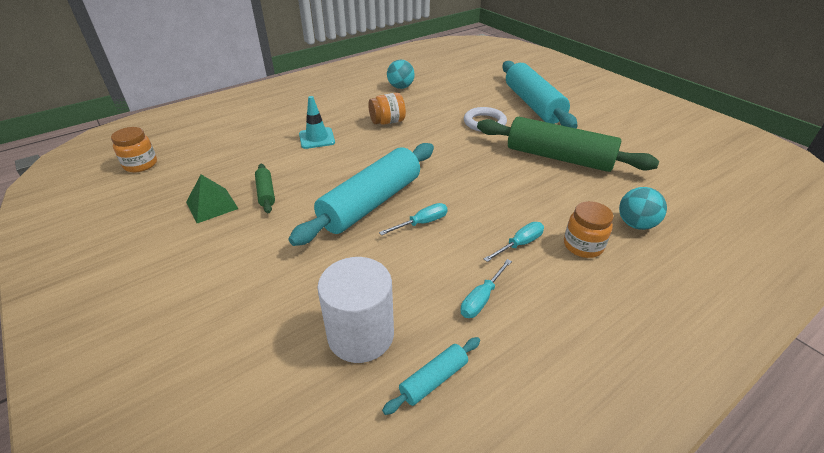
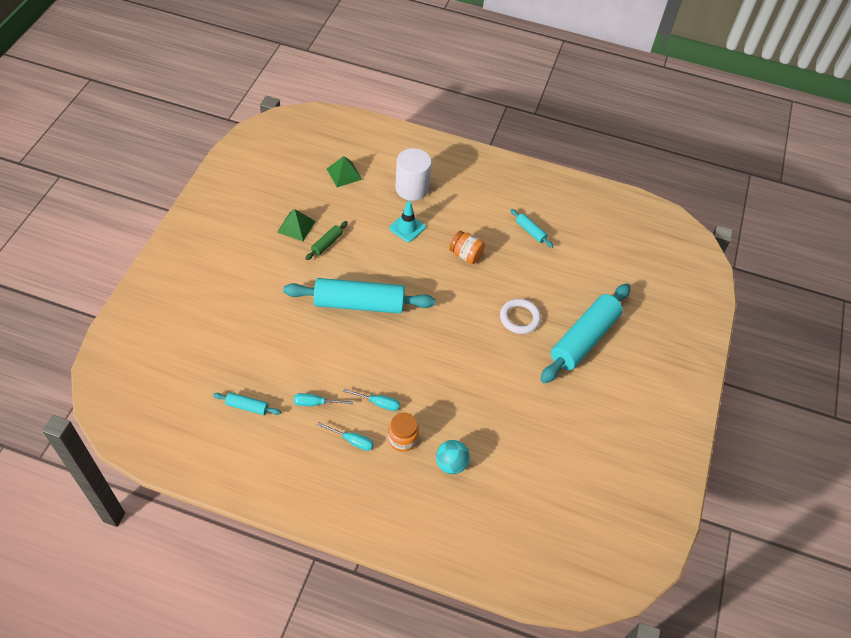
camera: 50 degrees right, 15 degrees up
orange jar [111,127,157,172] -> none
white cylinder [317,257,394,363] -> white cylinder moved to [395,148,432,201]
turquoise screwdriver [379,203,447,235] -> turquoise screwdriver moved to [318,422,374,451]
turquoise ball [387,60,415,89] -> turquoise rolling pin [510,209,554,248]
green rolling pin [477,117,659,172] -> none
none -> green pyramid [327,156,362,187]

